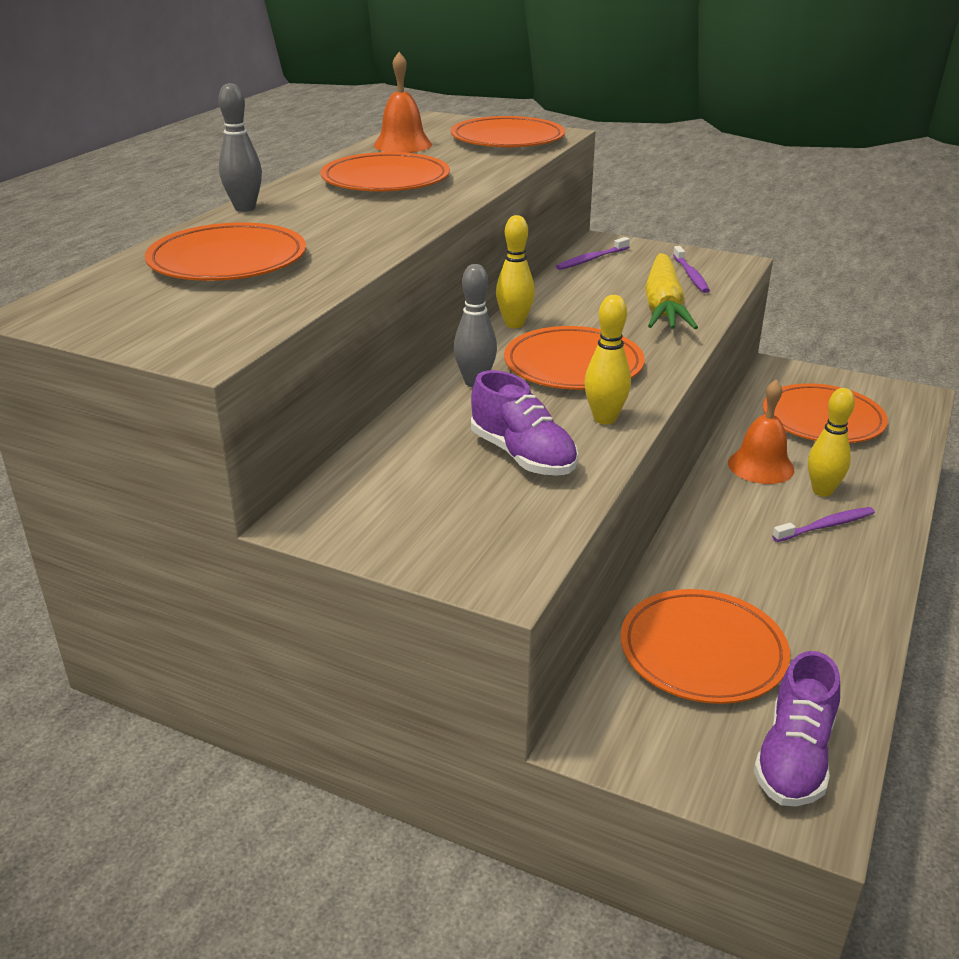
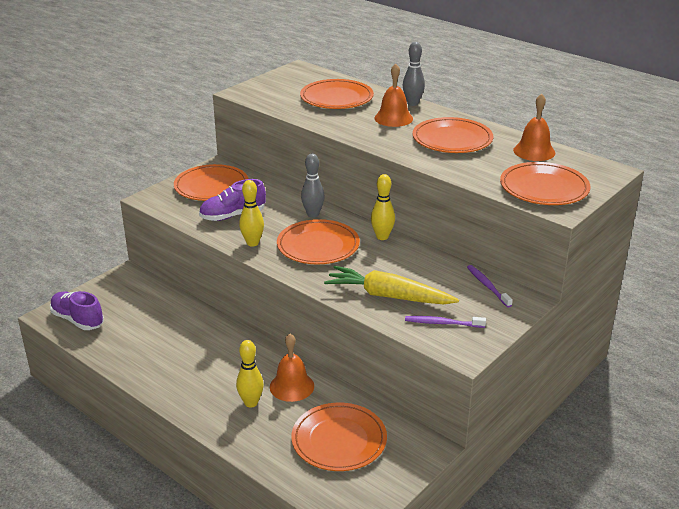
camera: 105 degrees right, 0 degrees up
orange plate [620,589,790,704] -> orange plate moved to [174,164,248,201]
purple toothbrush [772,507,875,542] -> none
none -> orange bell [374,63,413,127]

